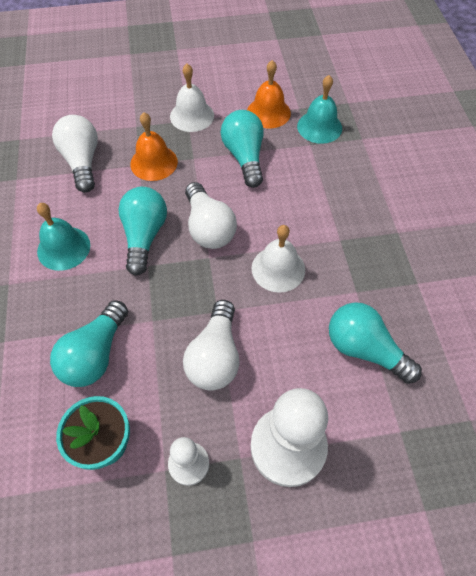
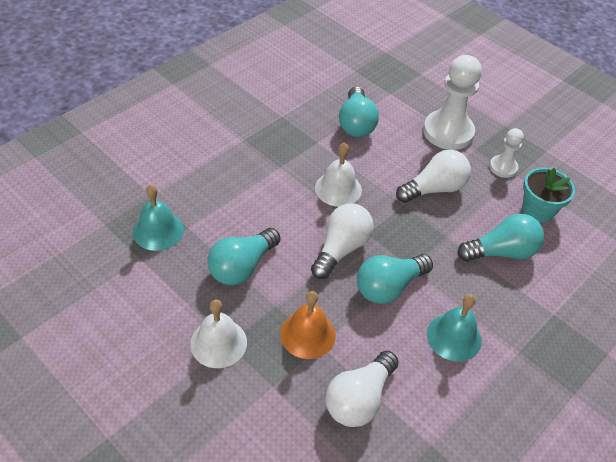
camera: 130 degrees left, 10 degrees down
orange bell [247,60,291,129] -> none

